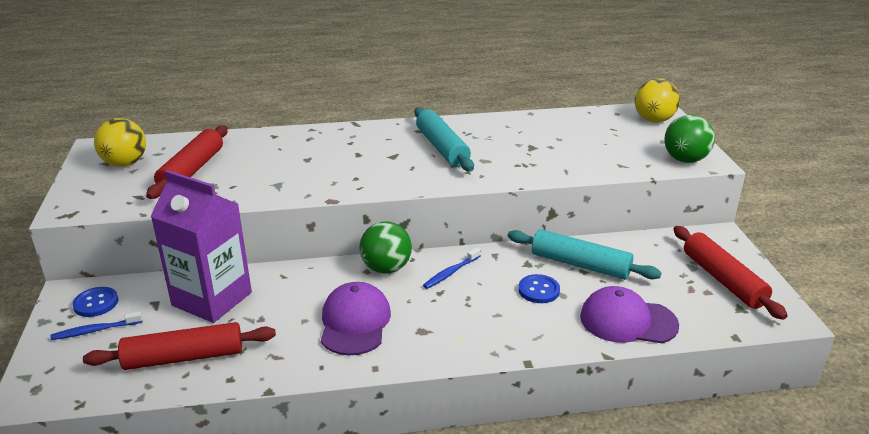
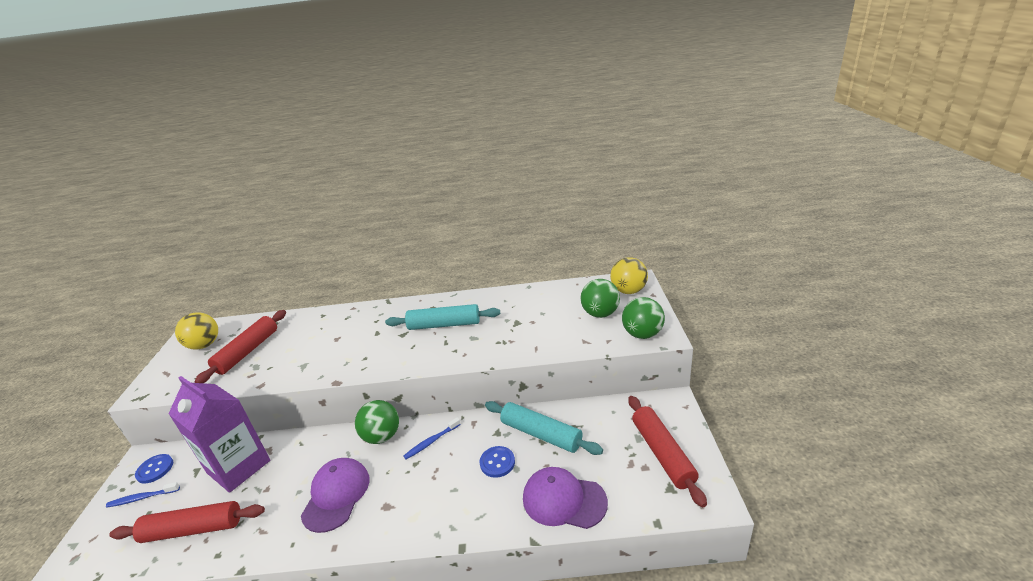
camera: 10 degrees right, 0 degrees up
turquoise rolling pin [414,107,474,171] -> turquoise rolling pin turned 75 degrees counterclockwise [385,304,500,330]
none -> green ball [581,279,620,318]

